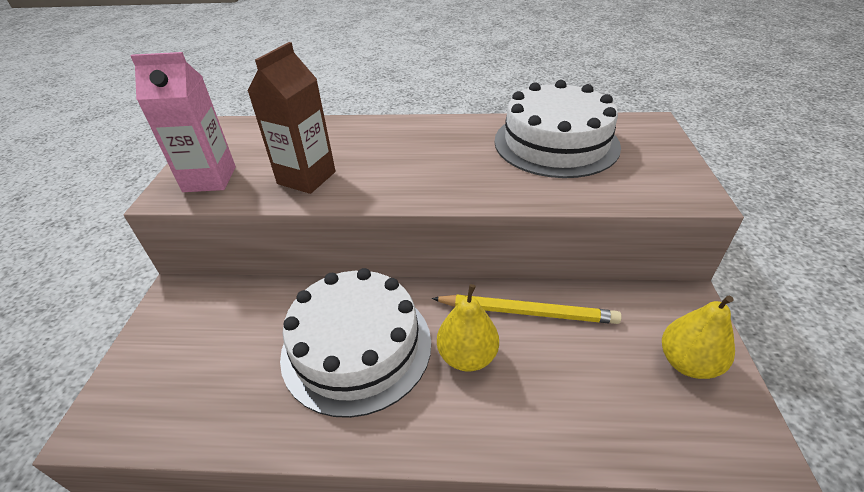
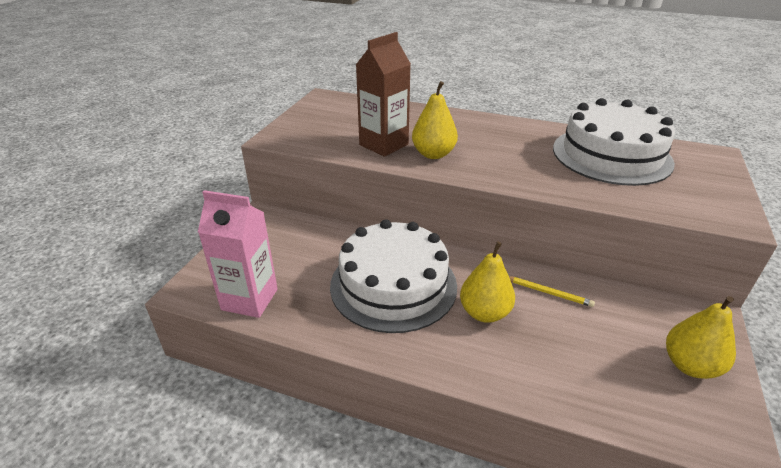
camera: 15 degrees right, 5 degrees down
pink carton [131,52,236,192] -> pink carton moved to [198,190,278,318]
yellow pencil [432,295,622,324] -> yellow pencil [509,276,595,307], size x0.55
none -> yellow pear [412,81,458,159]

